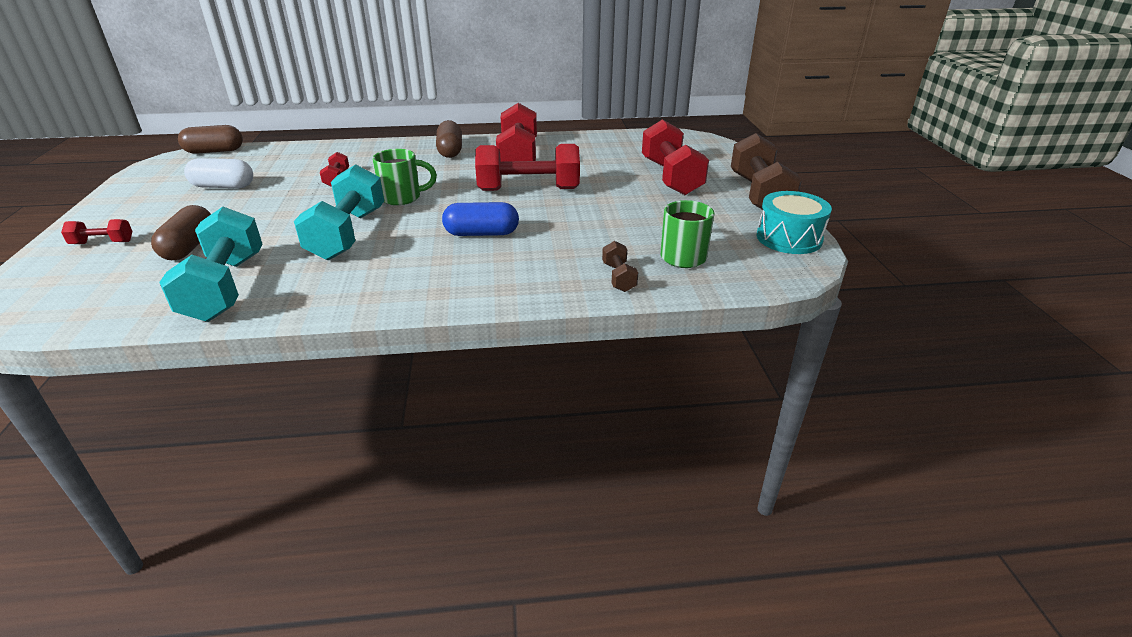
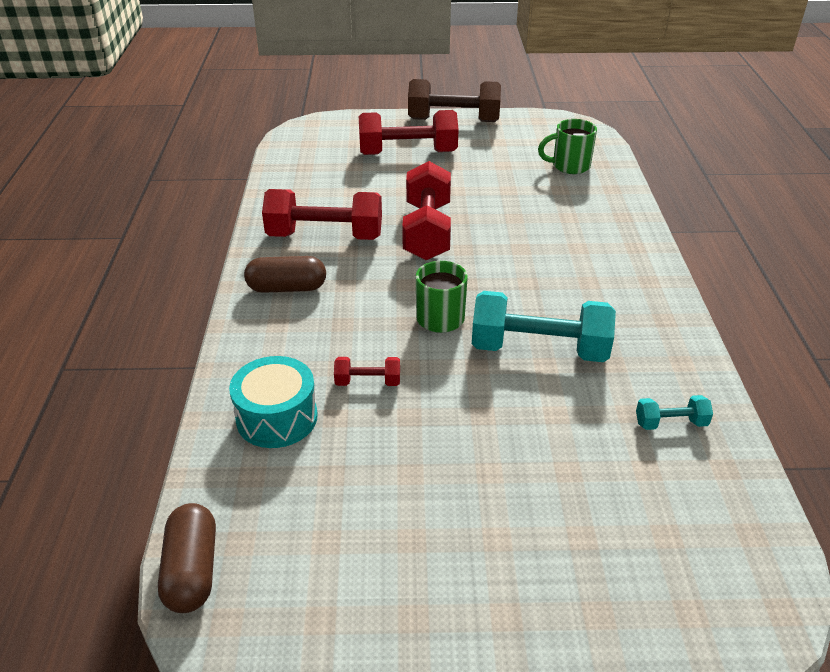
camera: 85 degrees left, 5 degrees up
red dumbbell [61,219,132,244] -> none
brown capsule [151,205,211,260] -> none
turquoise dumbbell [159,207,262,322] -> turquoise dumbbell [636,395,713,430], size x0.46
white capsule [184,158,253,188] -> none
blue capsule [442,202,519,236] -> none
brown dumbbell [602,241,638,292] -> none
turquoise drum [757,191,832,254] -> turquoise drum moved to [229,356,318,448]

